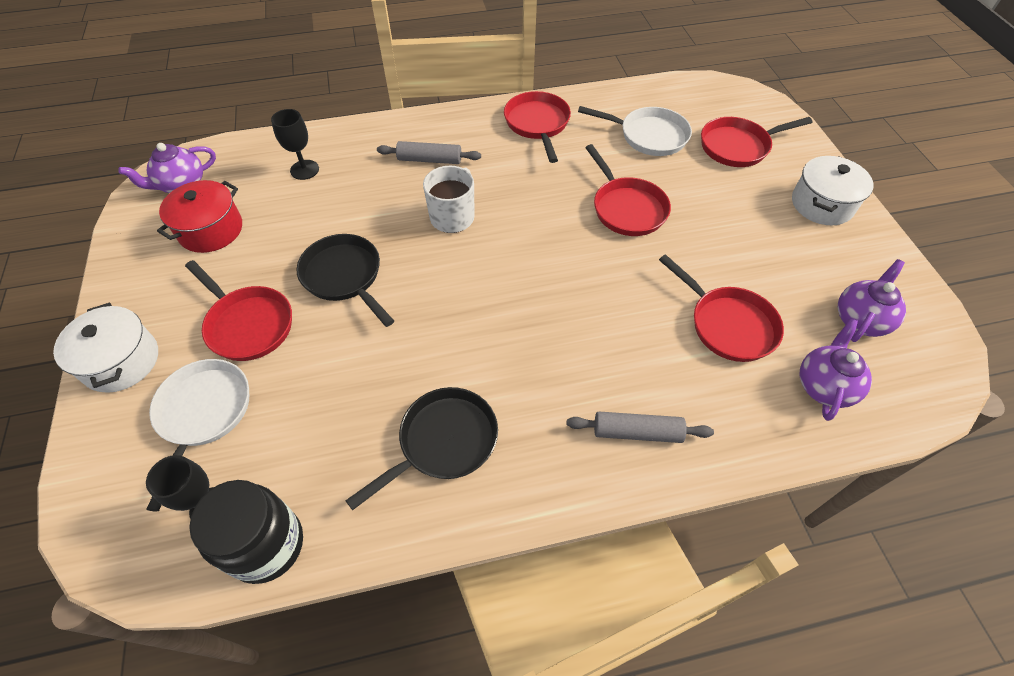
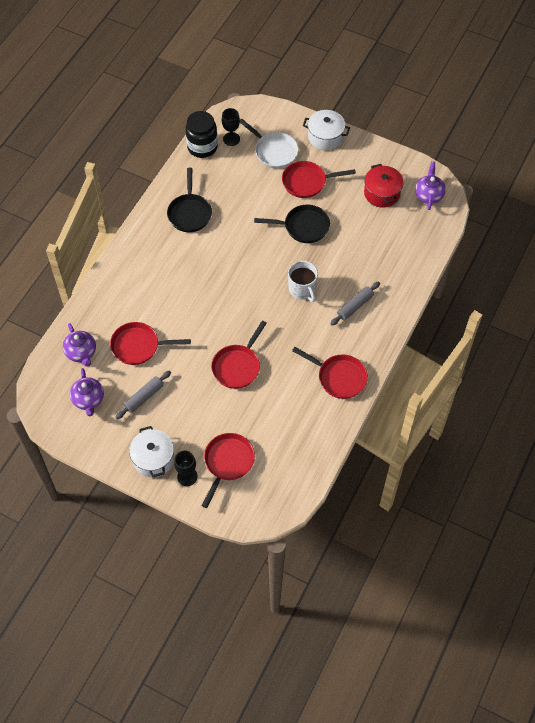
camera: 130 degrees right, 5 degrees up
black goblet [271,109,319,180] -> black goblet moved to [174,450,198,486]
grey rolling pin [567,412,714,443] -> grey rolling pin moved to [115,370,171,419]
white pan [578,106,692,156] -> none
red pan [585,144,671,236] -> red pan turned 75 degrees counterclockwise [211,320,267,389]

